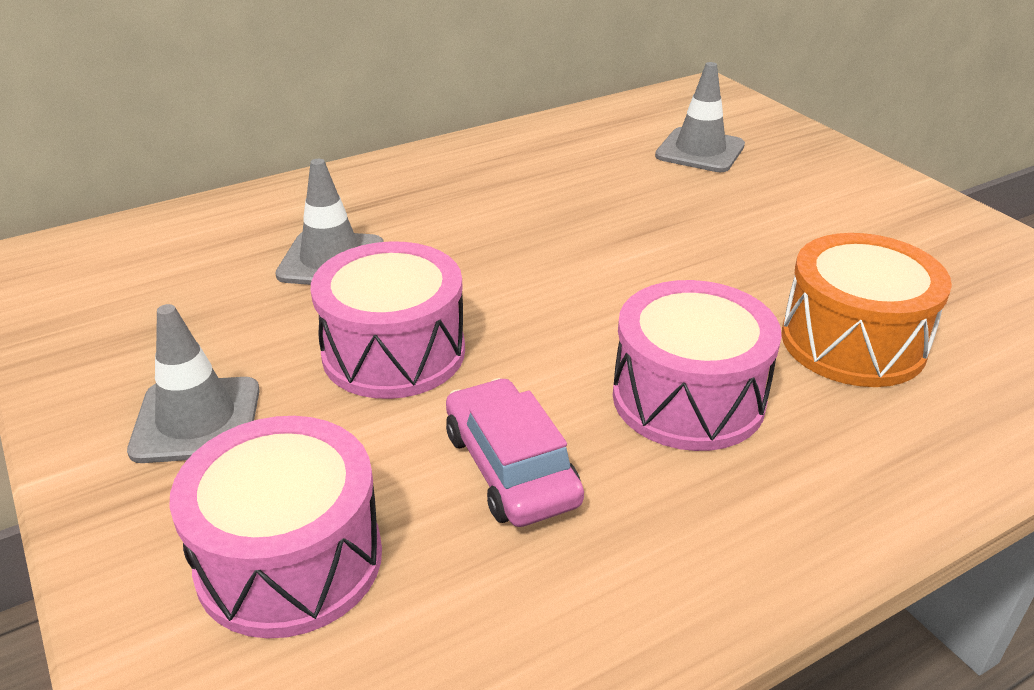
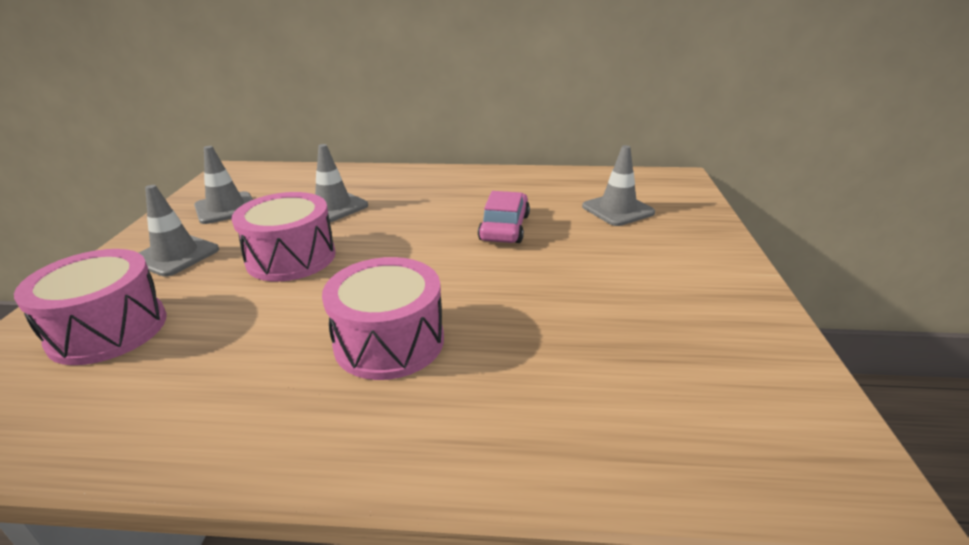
camera: 35 degrees right, 5 degrees down
pink car [446,378,584,527] -> pink car moved to [478,191,530,243]
orange drum [781,233,952,387] -> none
none -> grey traffic cone [194,146,253,224]

